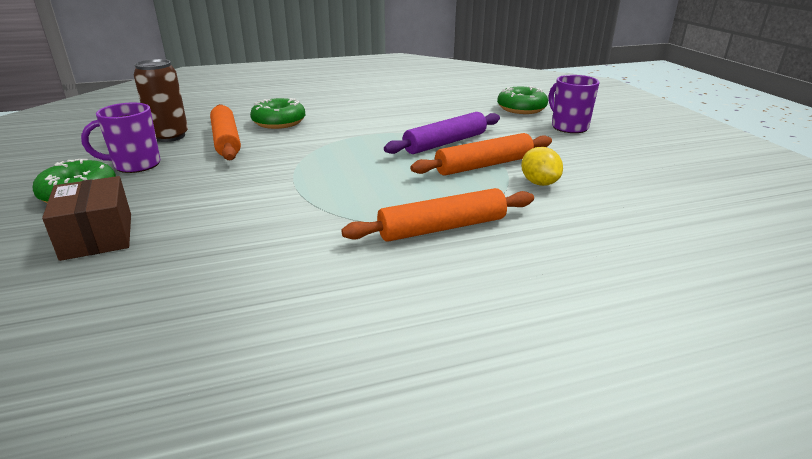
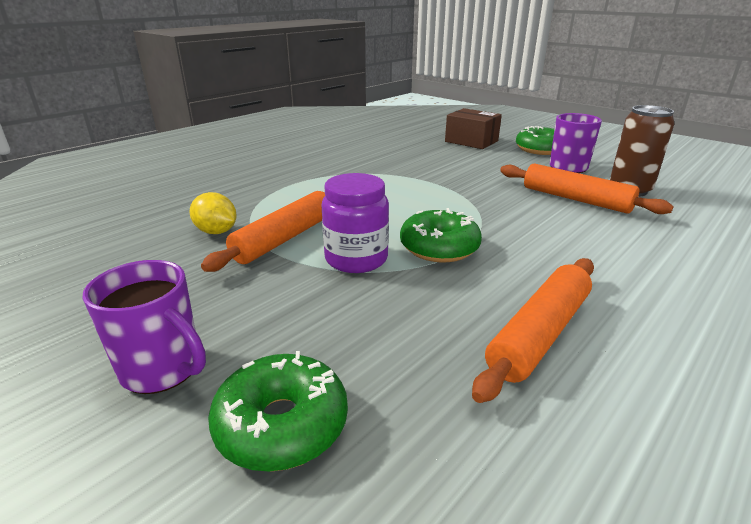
camera: 150 degrees right, 0 degrees up
green donut [250,98,305,129] -> green donut moved to [400,208,482,262]
orange rolling pin [341,188,534,242] -> orange rolling pin moved to [472,258,594,403]
purple rolling pin [384,112,500,154] -> purple jar [321,173,389,273]

